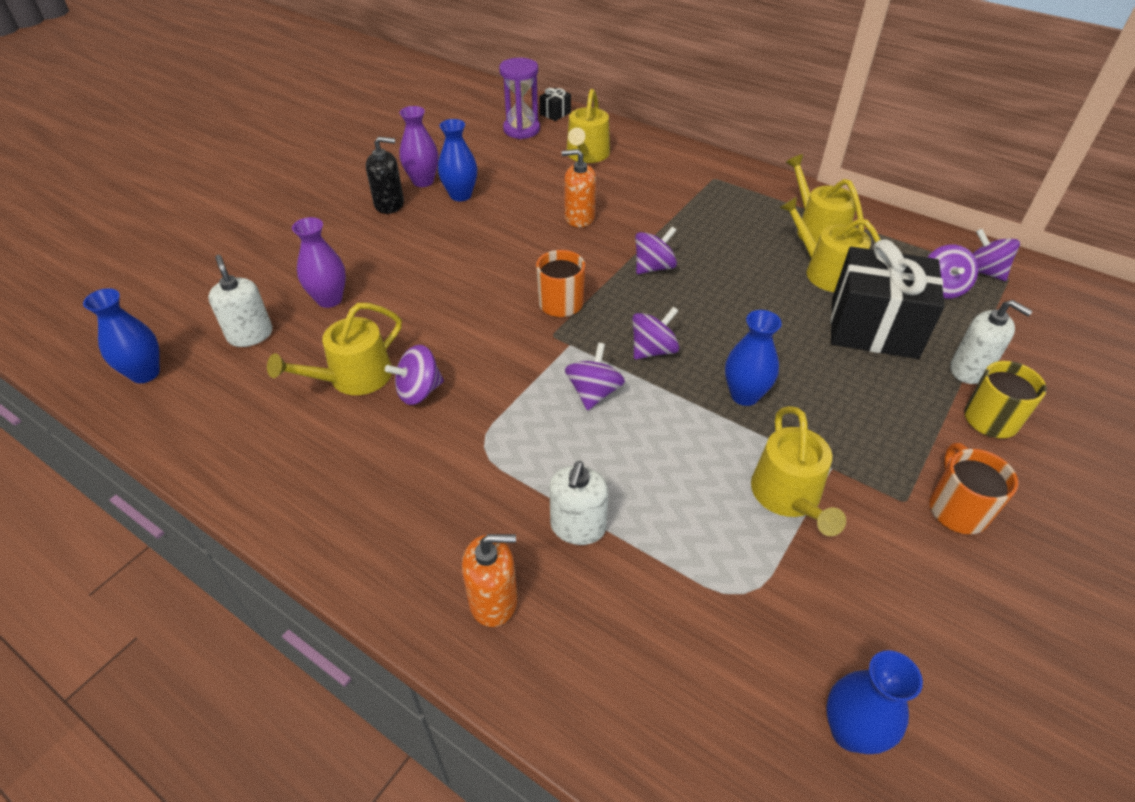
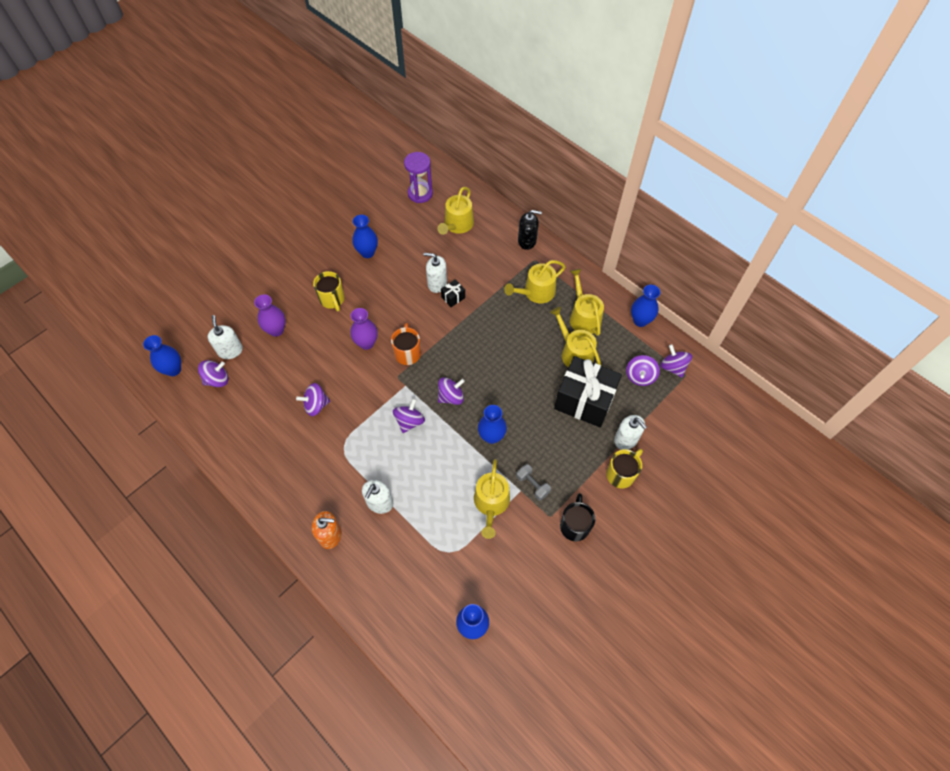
camera: 10 degrees right, 15 degrees up
yellow watering can [267,303,402,395] -> yellow watering can moved to [504,260,565,303]
black soap dispenser [366,136,404,214] -> black soap dispenser moved to [518,210,542,250]
purple vase [399,106,439,187] -> purple vase moved to [350,308,378,350]
black gift [539,88,571,121] -> black gift moved to [441,280,465,307]
orange soap dispenser [562,149,596,227] -> white soap dispenser [423,253,447,293]
purple spinning top [635,227,677,274] -> purple spinning top moved to [198,360,228,387]
orange mug [929,443,1019,534] -> black mug [560,493,595,541]
none -> yellow mug [313,271,345,312]
none -> grey dumbbell [516,464,551,501]
none -> blue vase [631,284,660,327]

